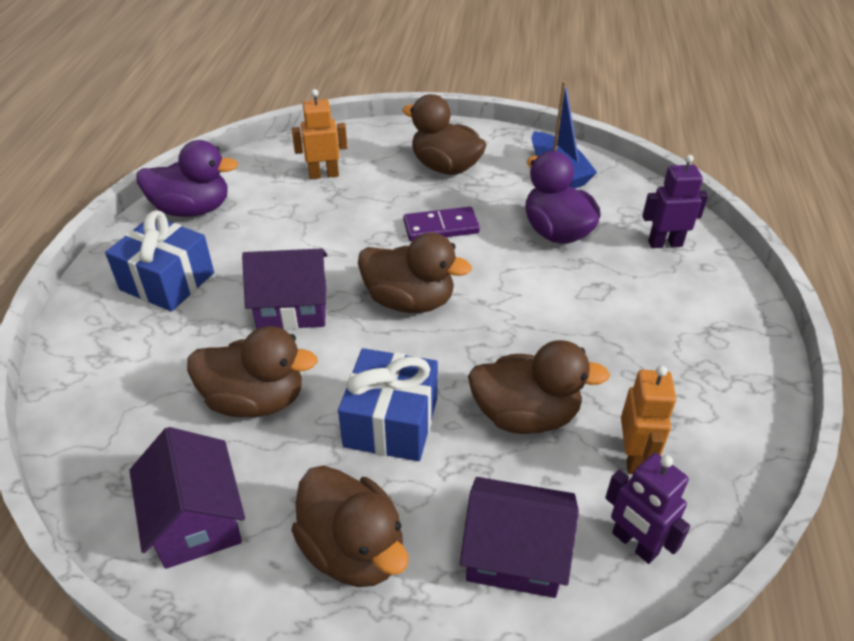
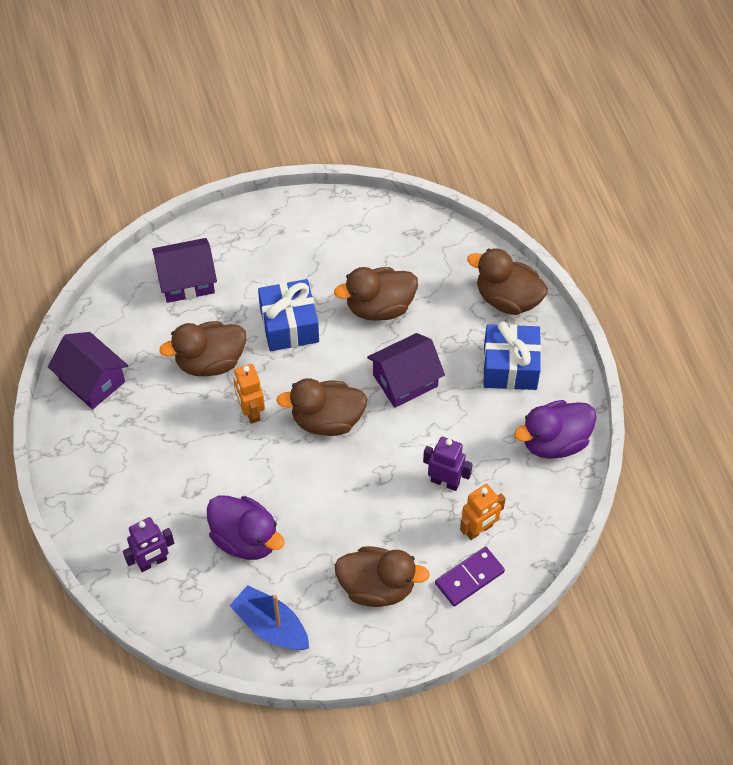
camera: 155 degrees right, 15 degrees up
purple house [129,427,245,569] -> purple house moved to [48,332,128,409]
brown duck [291,465,408,587] -> brown duck moved to [467,248,548,315]
purple domino [403,207,480,241] -> purple domino moved to [435,547,505,606]
purple robot [605,453,691,564] -> purple robot moved to [423,437,472,491]
orange robot [621,366,676,474] -> orange robot moved to [233,364,265,424]

